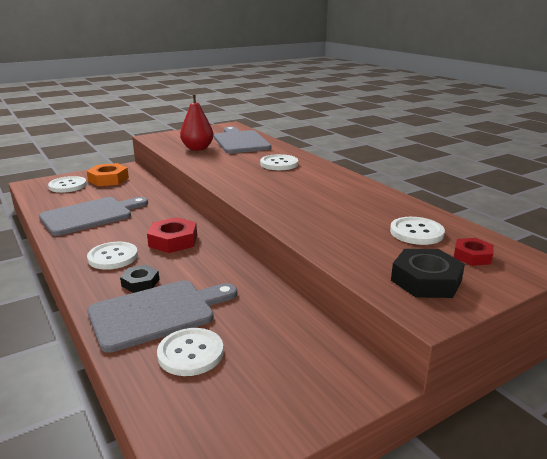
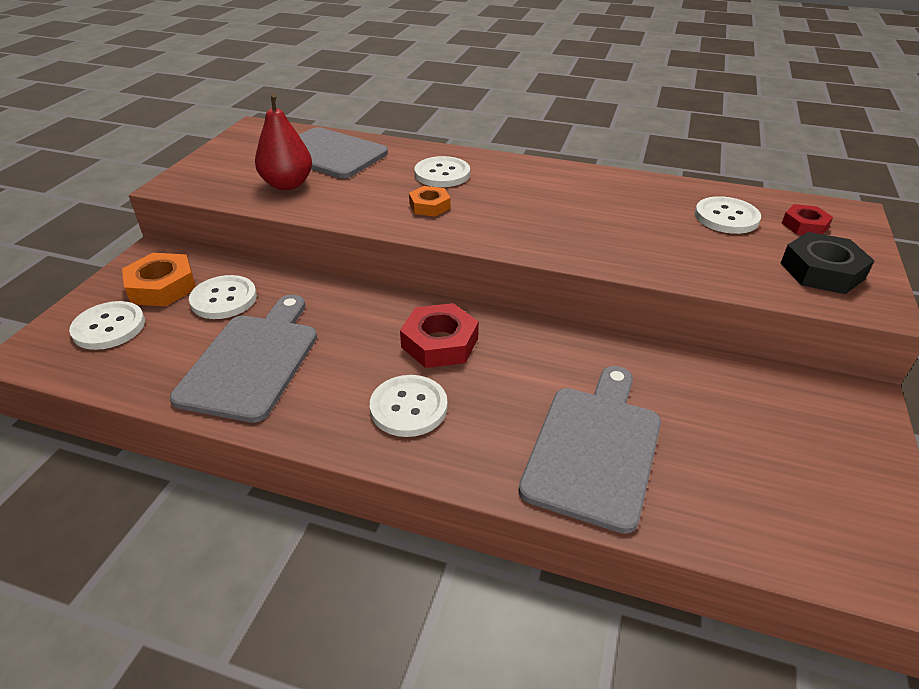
camera: 40 degrees left, 15 degrees up
black nut [120,265,159,293] -> none
white button [157,328,224,376] -> white button moved to [189,275,257,319]
none -> orange nut [409,186,450,217]

